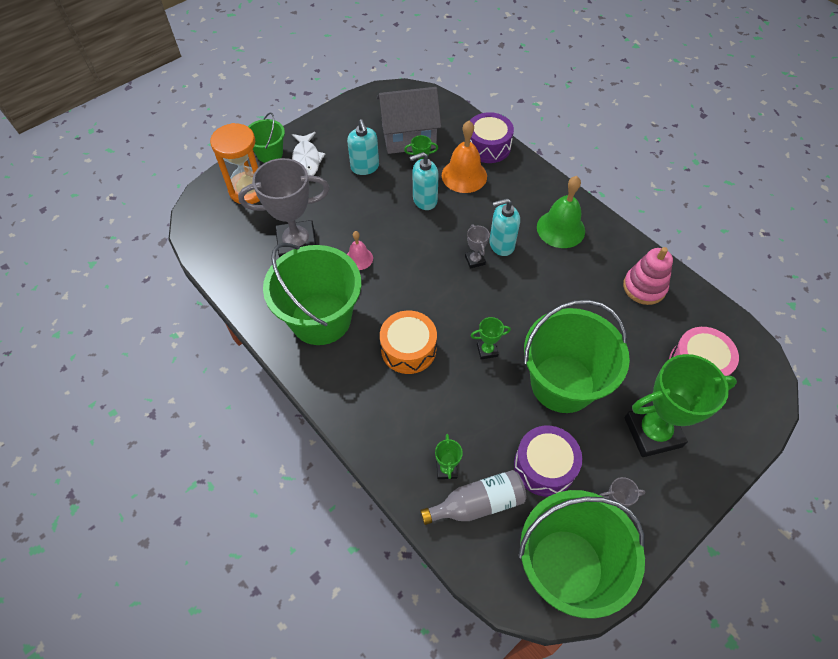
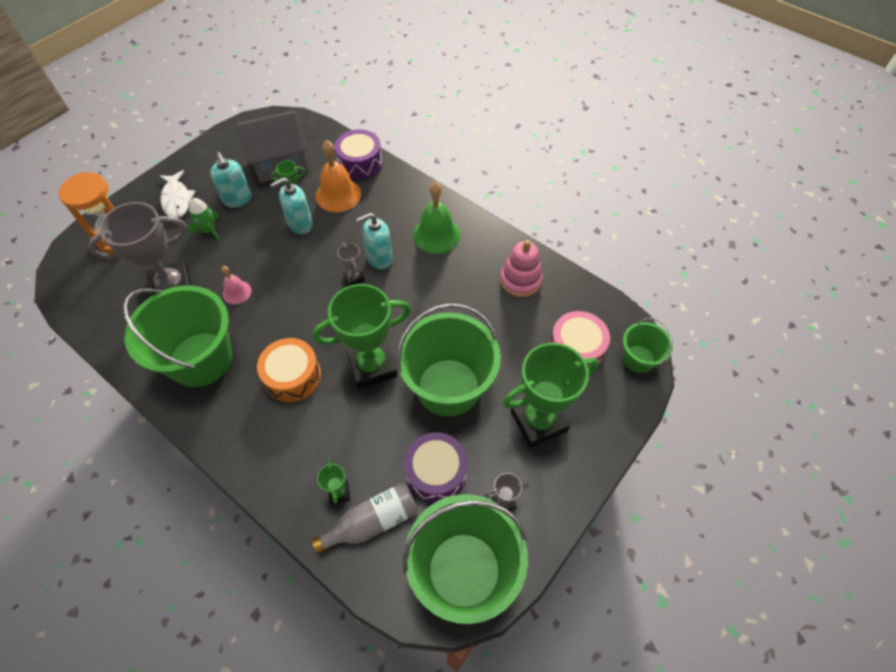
camera: 10 degrees left, 0 degrees up
green bucket [248,113,285,163] -> green bucket moved to [623,318,673,373]
green trophy [471,317,511,359] -> green trophy [312,284,411,389], size x2.30
none -> green rocket [188,198,221,242]

